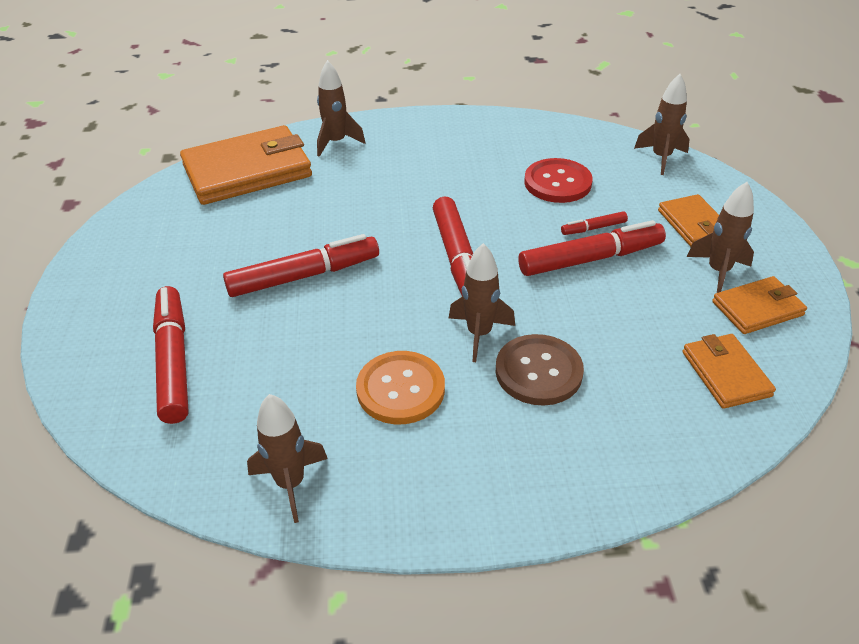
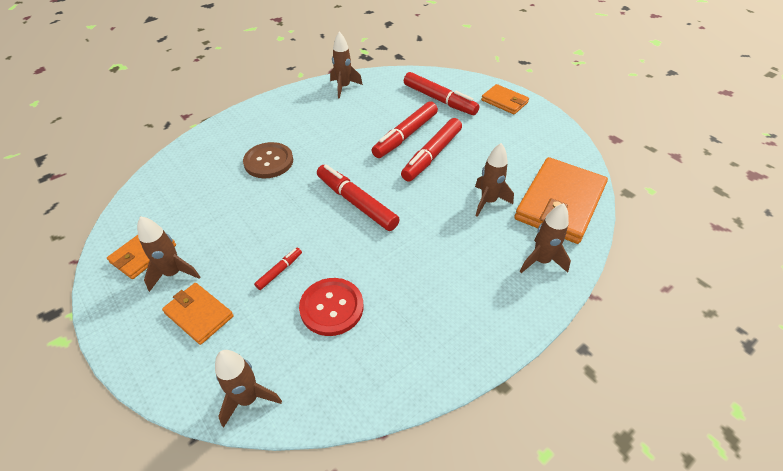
camera: 145 degrees right, 5 degrees up
orange button [356,351,445,424] -> none
brown rocket [449,243,515,362] -> brown rocket moved to [475,143,514,217]
red marker [518,220,666,276] -> red marker moved to [372,101,438,158]
orange wallet [682,334,776,409] -> orange wallet moved to [481,84,529,114]

